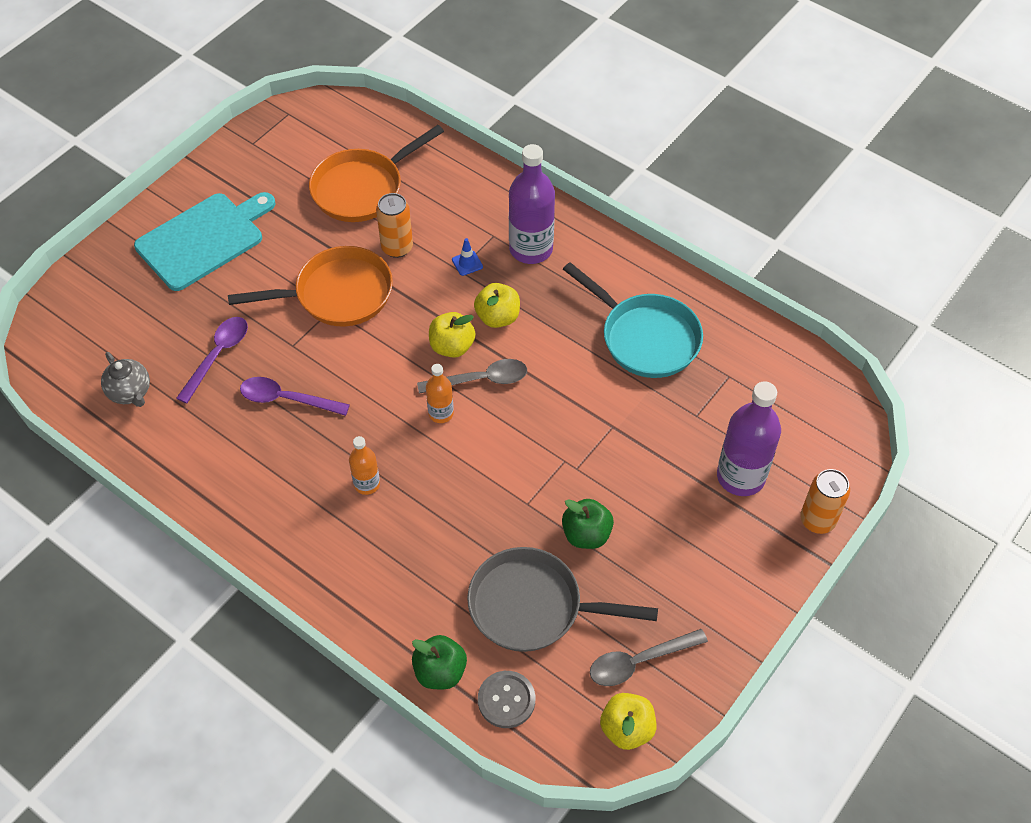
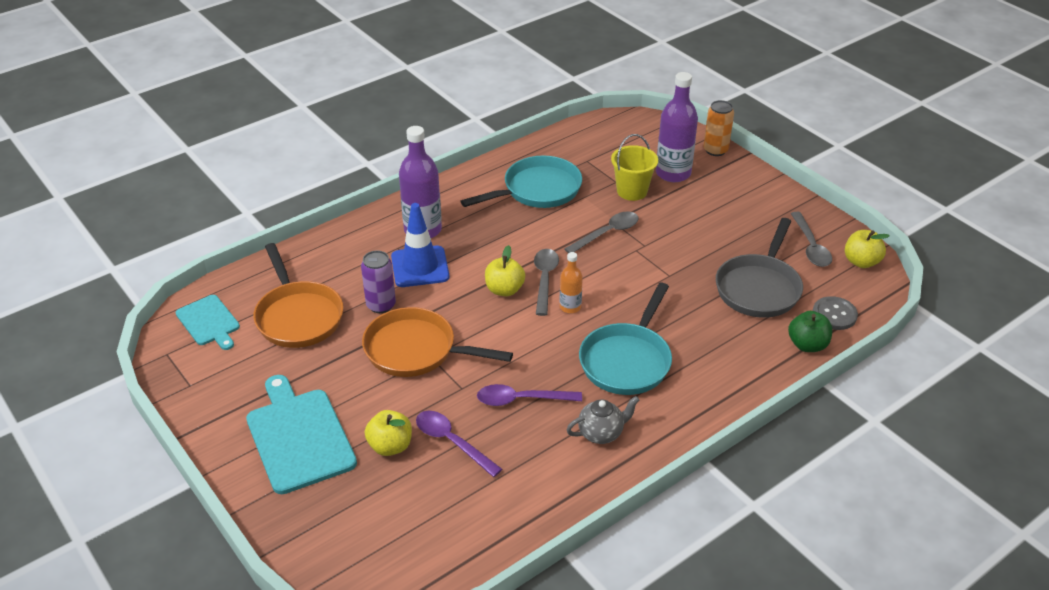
camera: 75 degrees left, 15 degrees down
grey teapot [101,352,150,407] -> grey teapot moved to [567,396,640,444]
orange pan [228,246,393,327] -> orange pan turned 75 degrees counterclockwise [362,307,513,377]
purple spoon [240,377,350,416] -> purple spoon turned 60 degrees clockwise [477,384,582,406]
orange bottle [349,436,380,495] -> turquoise pan [579,283,672,395]
orange can [376,193,413,258] -> purple can [361,250,396,313]
blue traffic cone [452,238,483,276] -> blue traffic cone [391,203,449,287], size x2.40
yellow apple [474,283,520,328] -> yellow apple moved to [365,410,412,456]
green apple [562,499,614,549] -> none
none -> turquoise cutting board [176,295,240,350]
none -> grey spoon [565,212,639,253]
none -> yellow bucket [611,134,658,201]

